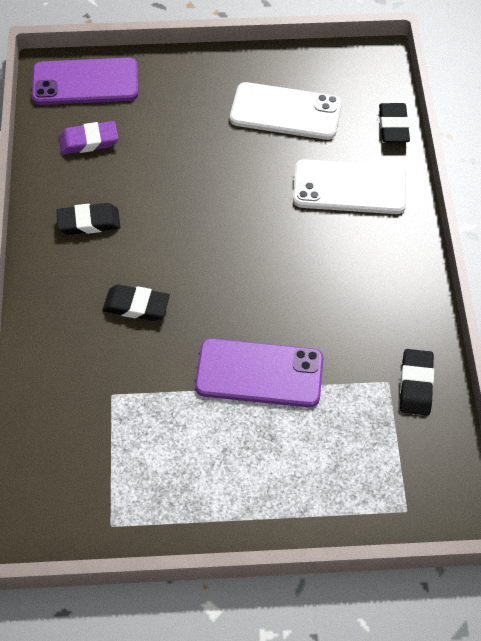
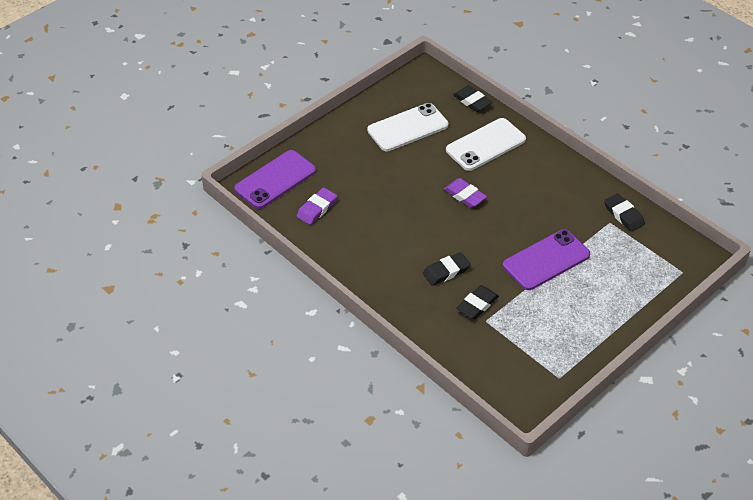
camera: 40 degrees left, 10 degrees down
black eraser [56,203,120,235] -> black eraser moved to [456,285,499,319]
none -> purple eraser [444,178,487,208]

